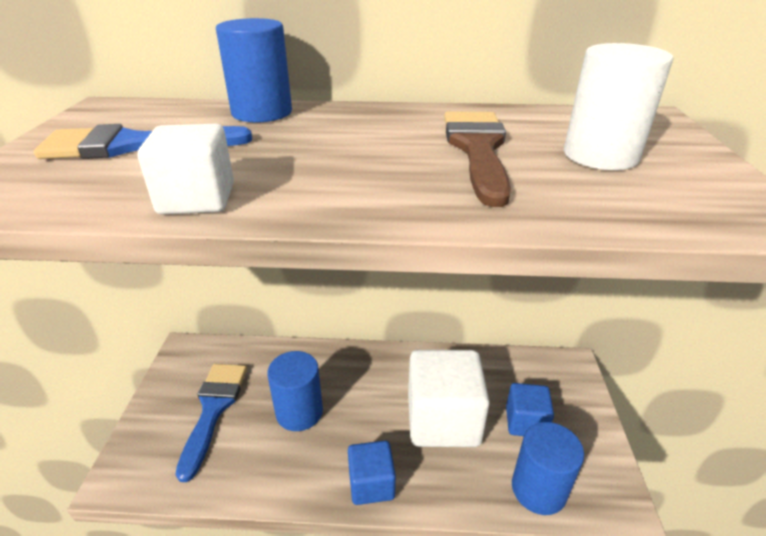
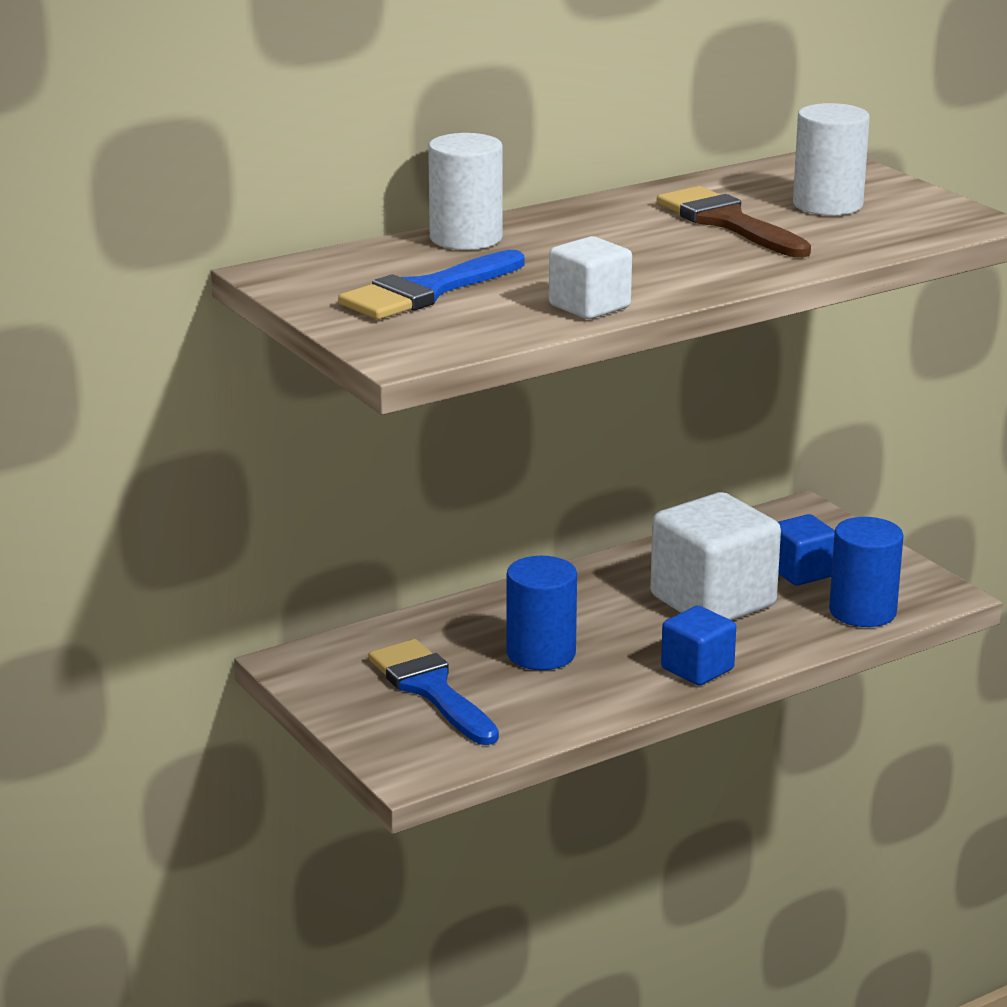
camera: 35 degrees left, 10 degrees down
blue cylinder [216,18,292,123] -> white cylinder [428,133,502,250]

